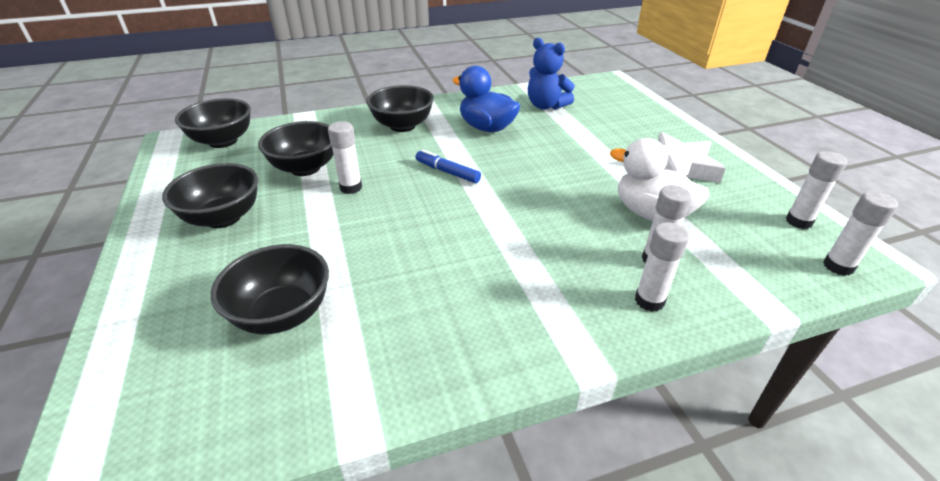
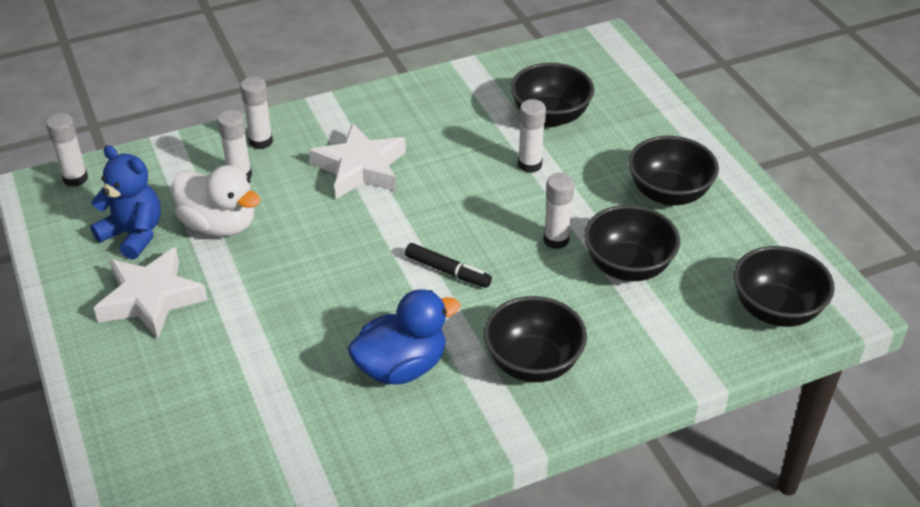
camera: 175 degrees right, 5 degrees up
blue marker [415,149,481,183] -> black marker [405,243,492,288]
blue duck [452,66,520,132] -> blue duck turned 60 degrees counterclockwise [348,289,460,384]
blue teddy bear [528,38,575,110] -> blue teddy bear moved to [90,145,161,260]
white glue stick [786,151,847,229] -> white glue stick moved to [518,99,546,173]
none -> white star [309,123,406,199]

